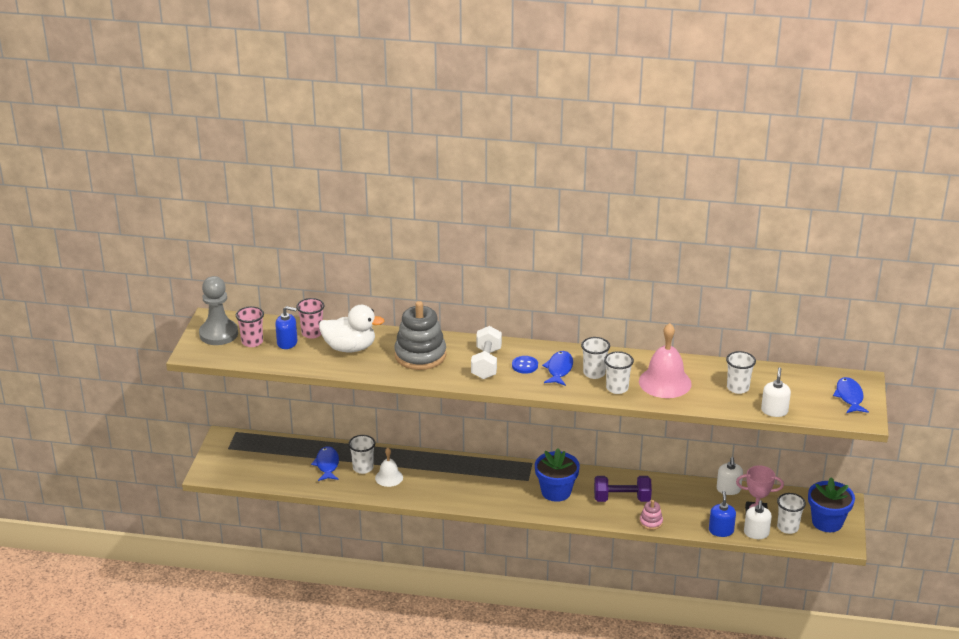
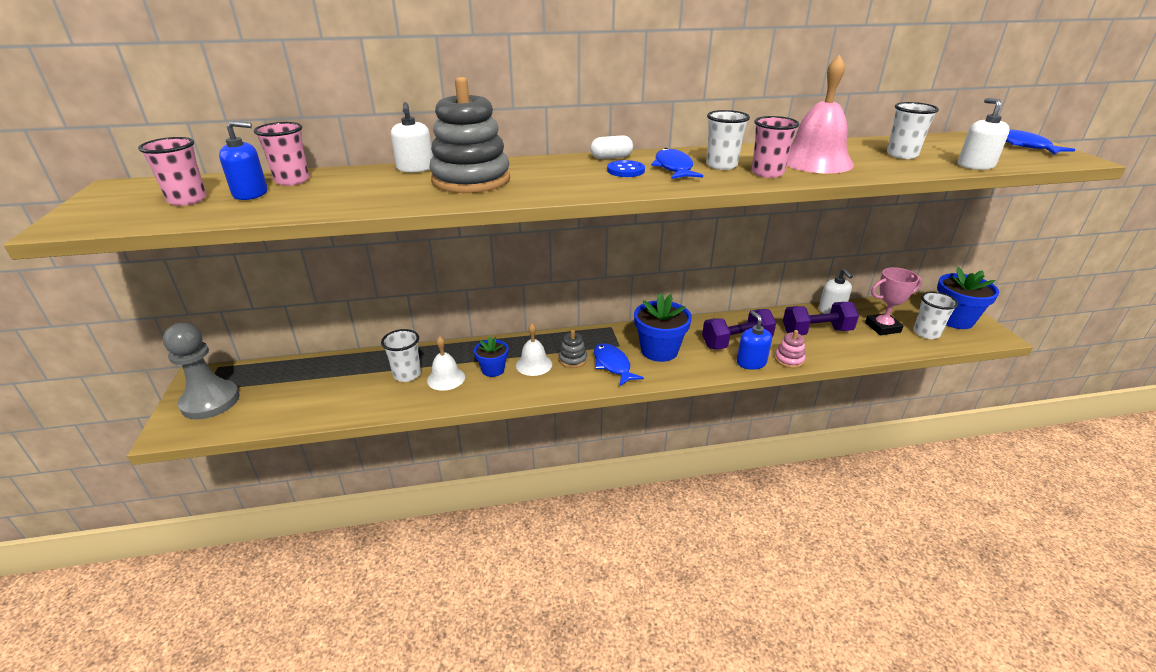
camera: 20 degrees left, 0 degrees up
grey pawn [199,276,238,345] -> grey pawn moved to [163,323,239,419]
blue fish [311,446,339,481] -> blue fish moved to [594,343,644,386]
white duck [319,305,384,352] -> none
white dumbbell [471,326,502,379] -> none
white cup [604,351,634,394] -> pink cup [752,116,799,178]
blue soap dispenser [709,491,736,537] -> blue soap dispenser moved to [737,311,772,370]
white soap dispenser [744,500,772,539] -> white soap dispenser moved to [391,102,433,173]
none -> blue flower pot [474,336,508,377]
none -> white bell [516,323,552,376]
none -> grey stacking toy [559,330,587,368]
none -> white capsule [590,135,633,159]
none -> purple dumbbell [783,302,859,335]

